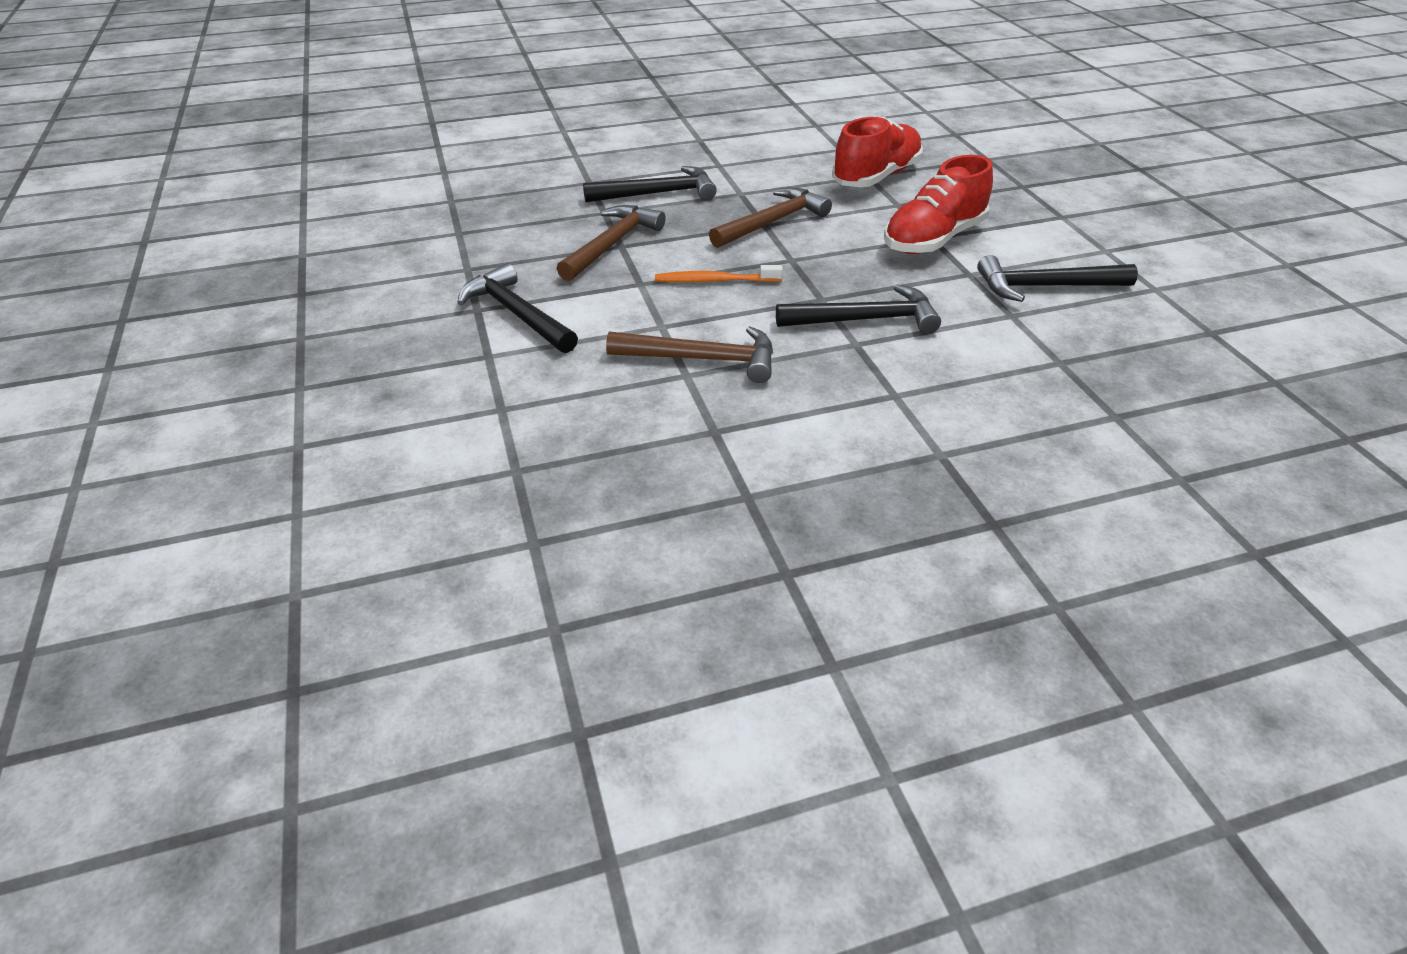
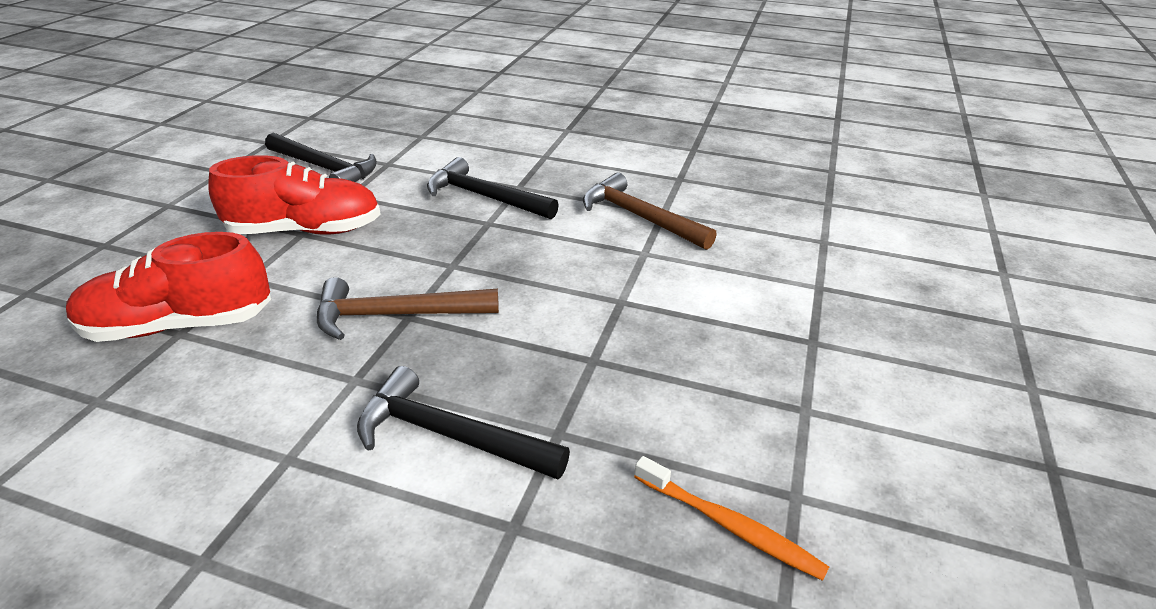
camera: 145 degrees left, 5 degrees down
black hammer [457,263,578,353] -> none
brown hammer [557,205,666,281] -> none
orange toothbrush [655,265,783,282] -> orange toothbrush moved to [634,456,829,581]

